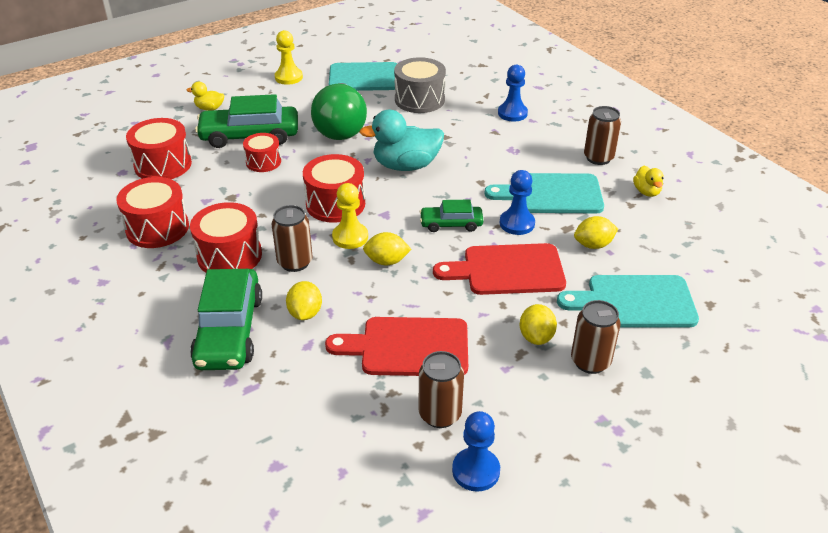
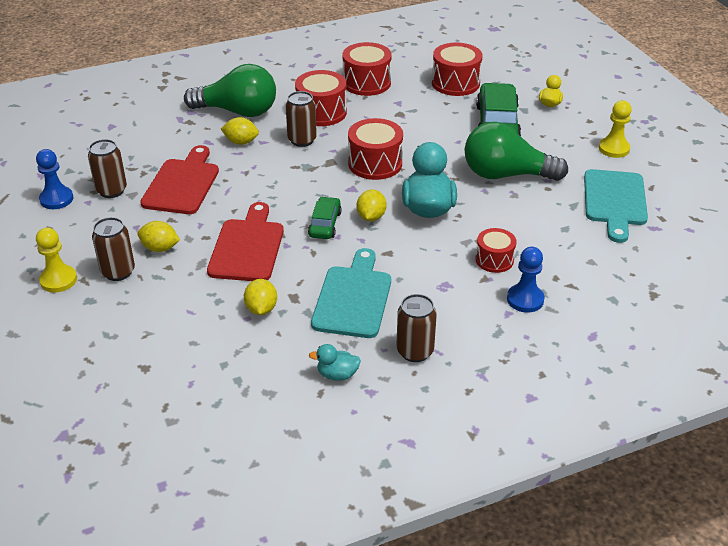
camera: 100 degrees right, 0 degrees up
green car [190,269,262,370] -> green light bulb [184,64,276,117]
red drum [243,133,281,172] -> red drum moved to [475,228,517,273]
yellow pawn [332,183,368,249] -> yellow pawn moved to [36,228,77,293]
yellow lemon [363,232,411,265] -> yellow lemon moved to [357,190,387,221]
grey drum [394,57,446,113] -> none
blue pawn [500,170,535,235] -> none
turquoise cutting board [557,275,699,327] -> none
yellow duck [633,166,664,197] -> turquoise duck [309,344,361,381]

